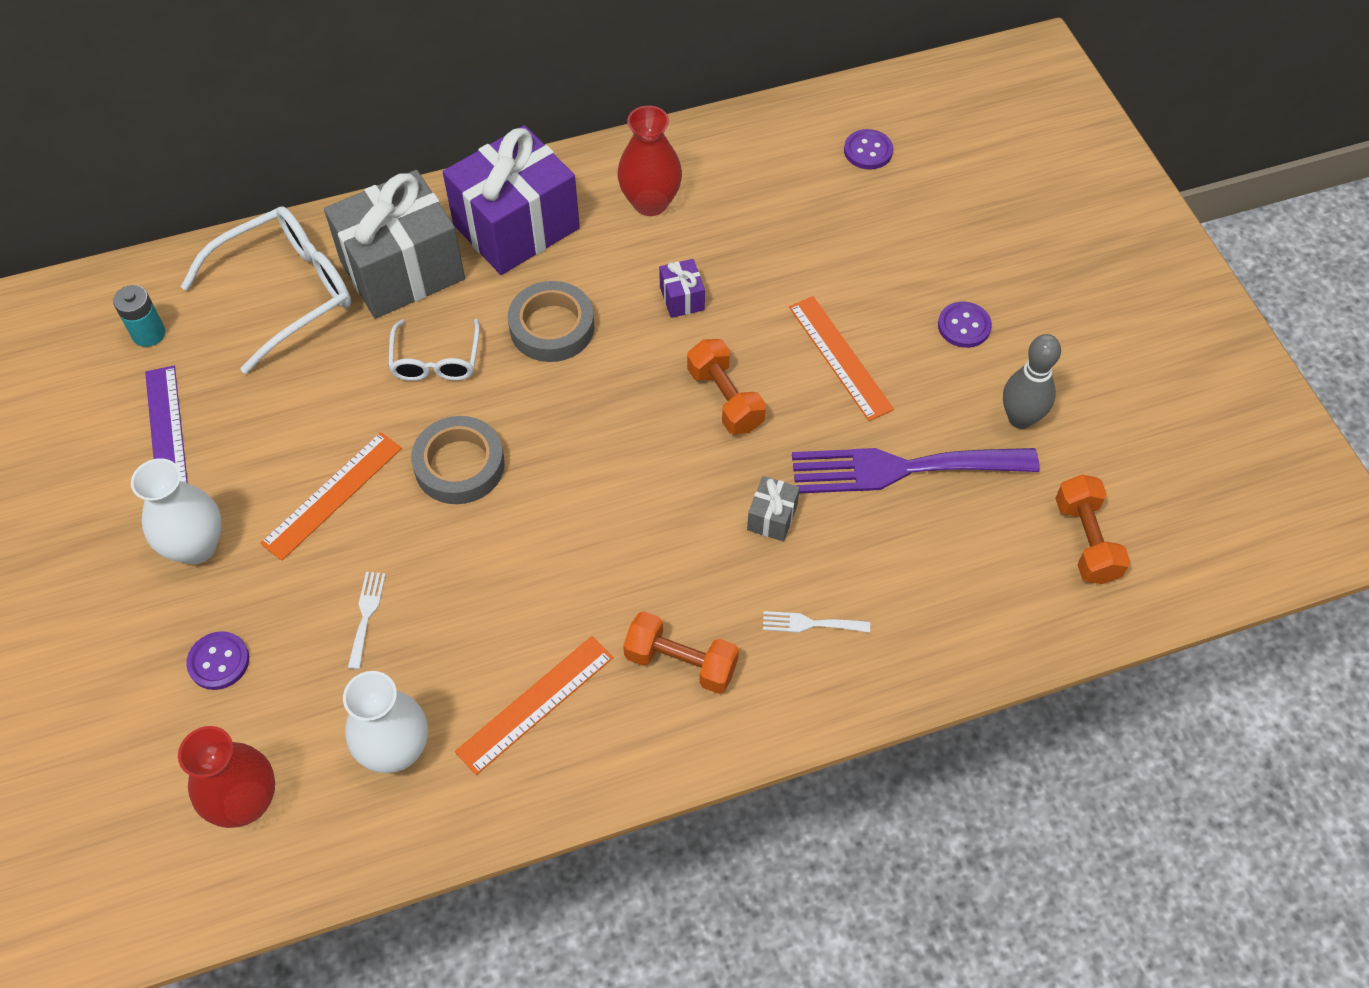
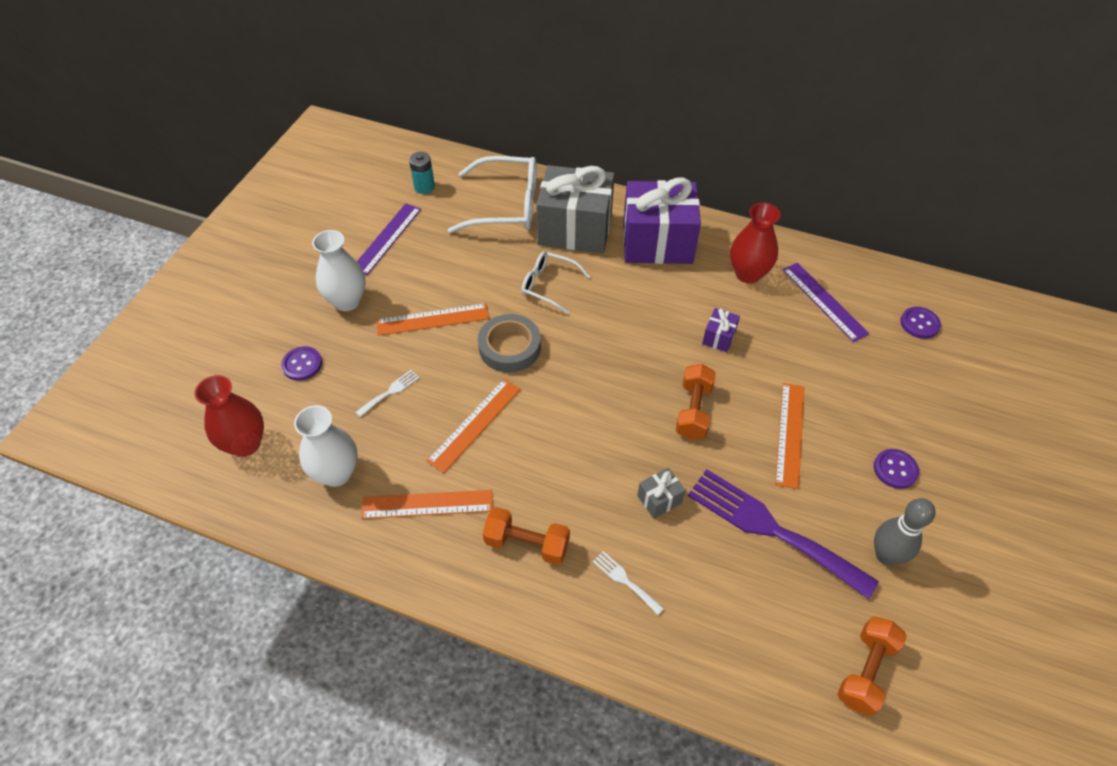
camera: 40 degrees right, 5 degrees down
white glasses [388,319,480,381] -> white glasses turned 75 degrees clockwise [521,251,590,314]
grey tape [508,281,594,362] -> none
orange dumbbell [623,611,739,694] -> orange dumbbell turned 45 degrees counterclockwise [483,507,570,565]
none -> orange ruler [427,379,521,473]
none -> purple ruler [782,263,869,342]

